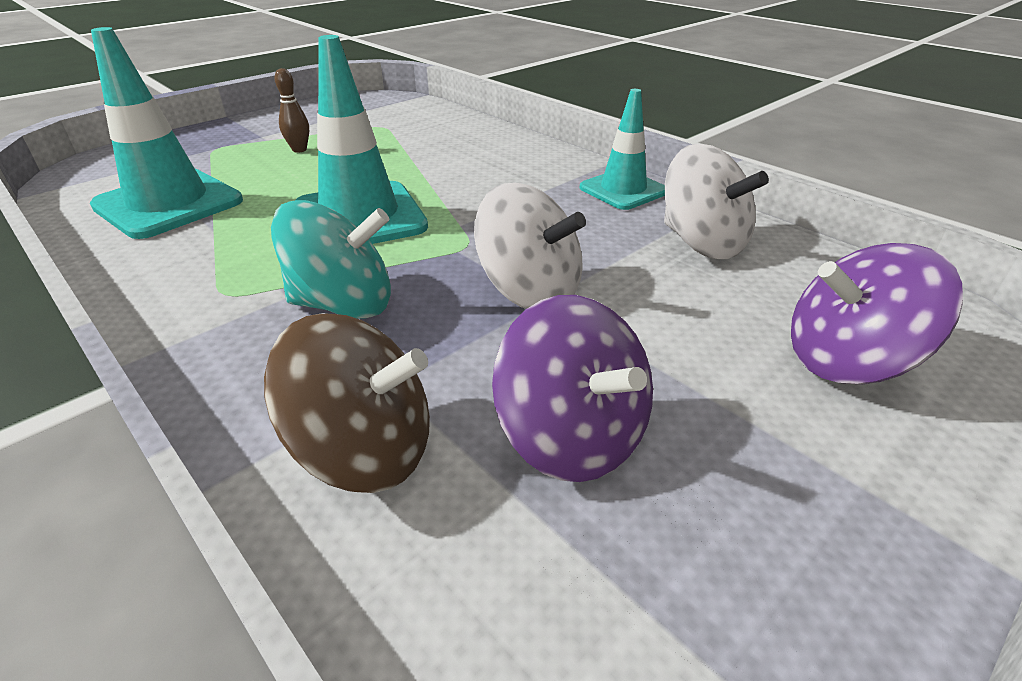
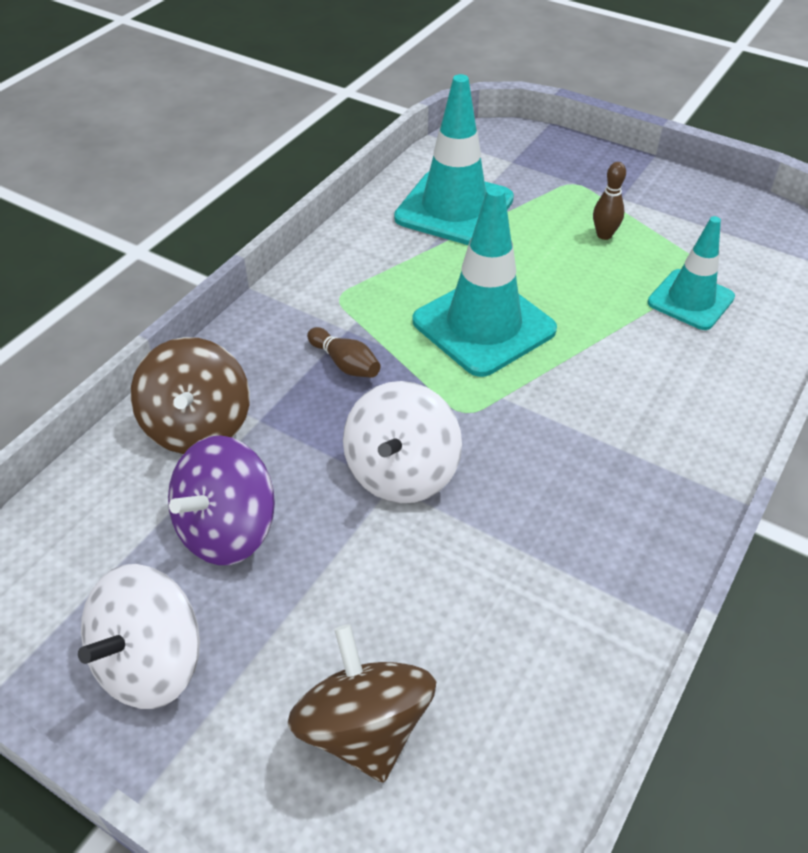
camera: 75 degrees right, 10 degrees up
turquoise spinning top [271,200,391,318] -> brown bowling pin [307,327,381,378]
turquoise traffic cone [580,89,665,210] -> turquoise traffic cone moved to [648,216,735,330]
white spinning top [664,144,769,259] -> white spinning top moved to [78,564,200,709]
purple spinning top [791,243,963,385] -> brown spinning top [288,624,436,783]

